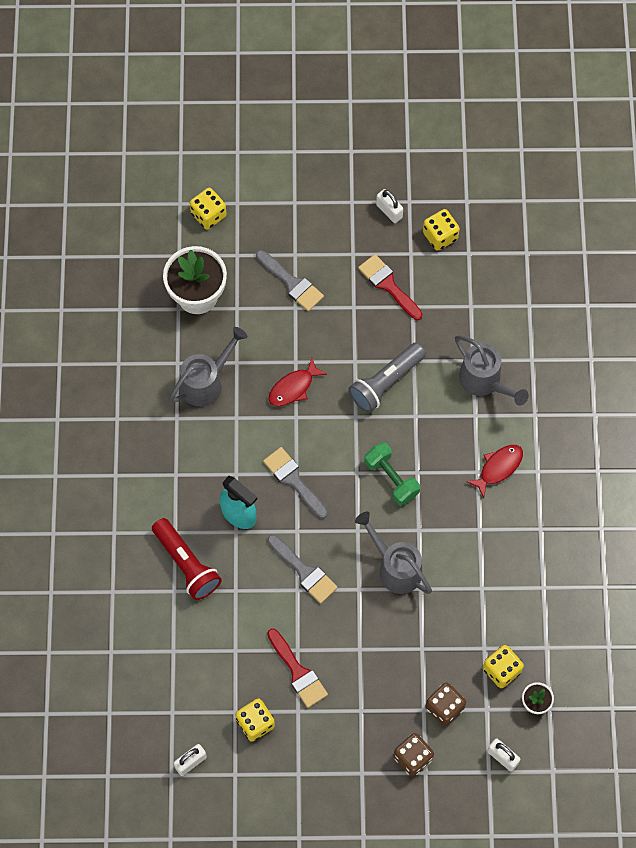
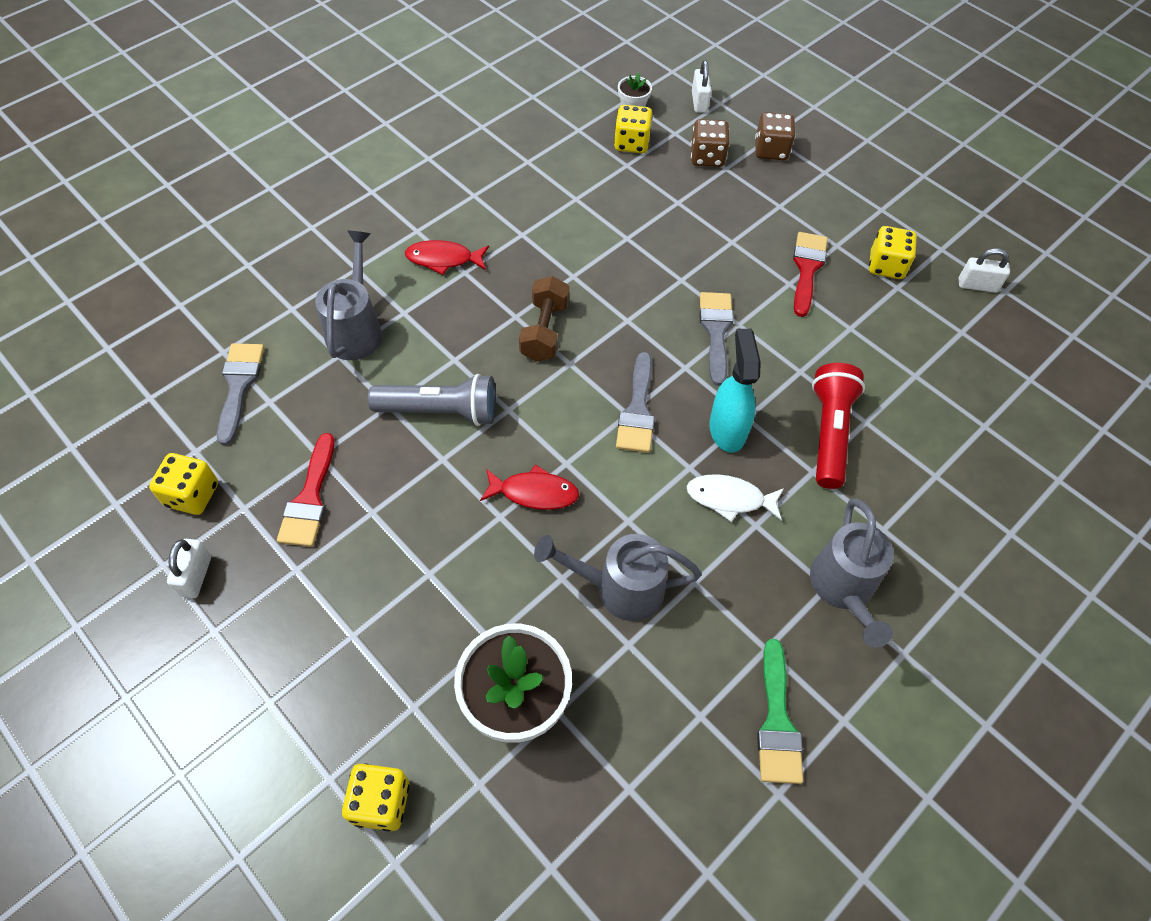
camera: 135 degrees left, 10 degrees down
grey brush [256,250,324,311] -> grey brush moved to [217,343,264,445]
grey watering can [355,511,432,594] -> grey watering can moved to [810,499,894,647]
green dumbbell [364,442,420,506] -> brown dumbbell [519,276,569,361]
none -> white fish [687,474,784,522]
none -> green brush [757,639,803,784]

